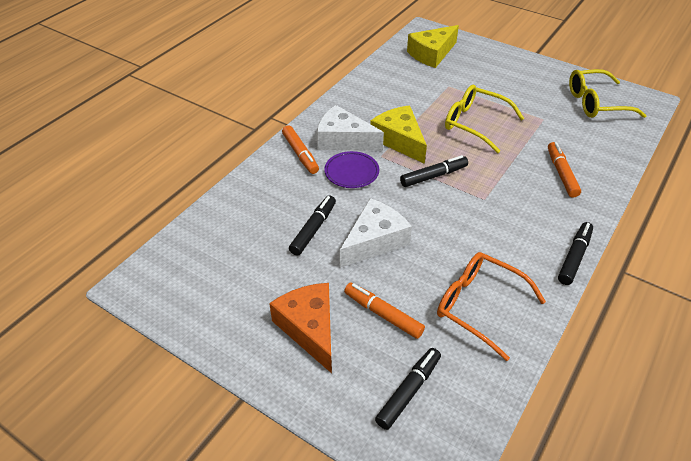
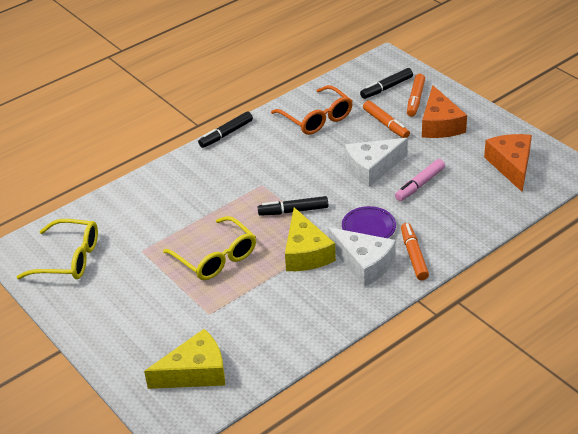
camera: 160 degrees left, 5 degrees down
black marker [289,195,336,256] -> pink marker [395,159,445,201]
orange marker [548,142,581,198] -> orange marker moved to [407,74,425,117]
none -> orange cheese [484,134,532,192]

